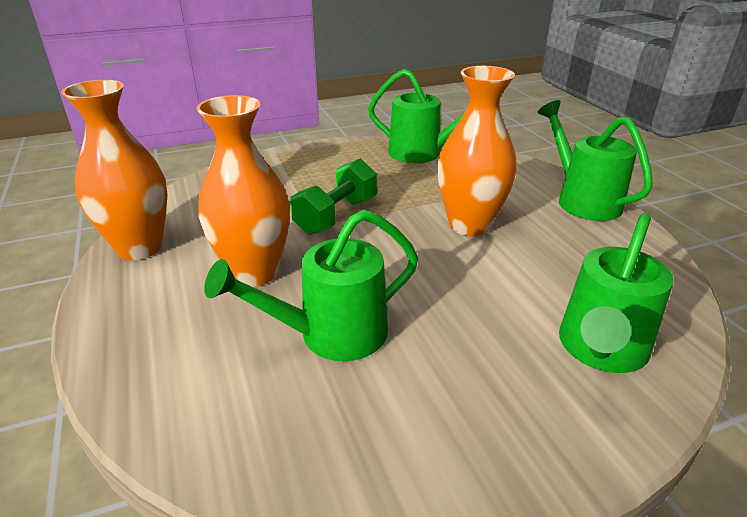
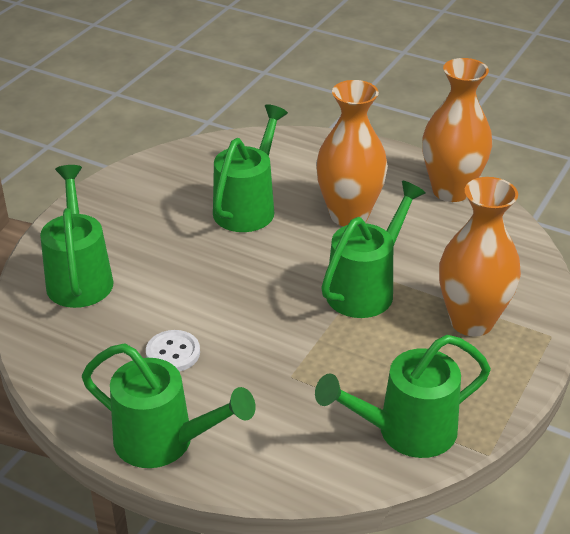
camera: 140 degrees right, 5 degrees up
green dumbbell [290,159,377,235] -> green watering can [321,181,426,318]
orange vase [437,66,517,236] -> orange vase moved to [439,177,521,337]
none -> white button [146,330,200,372]

